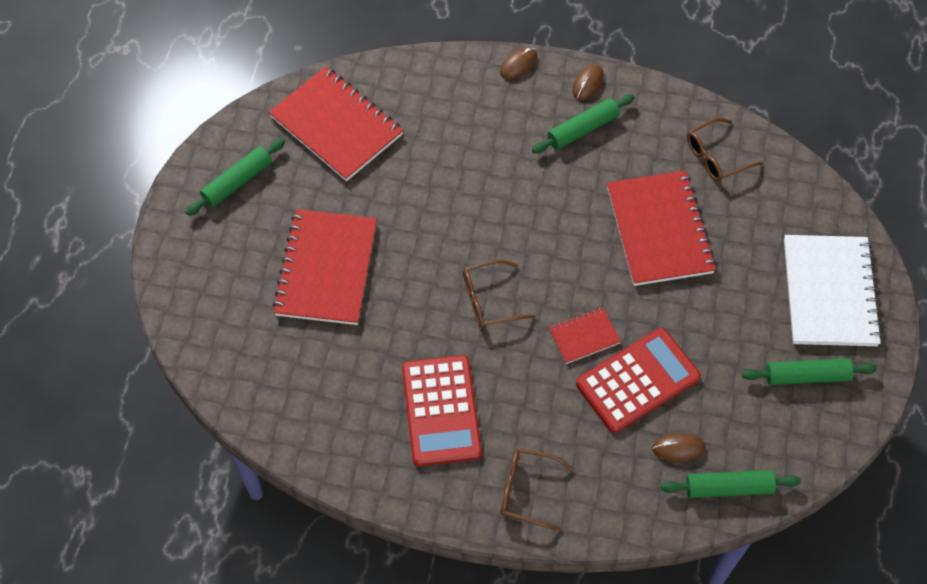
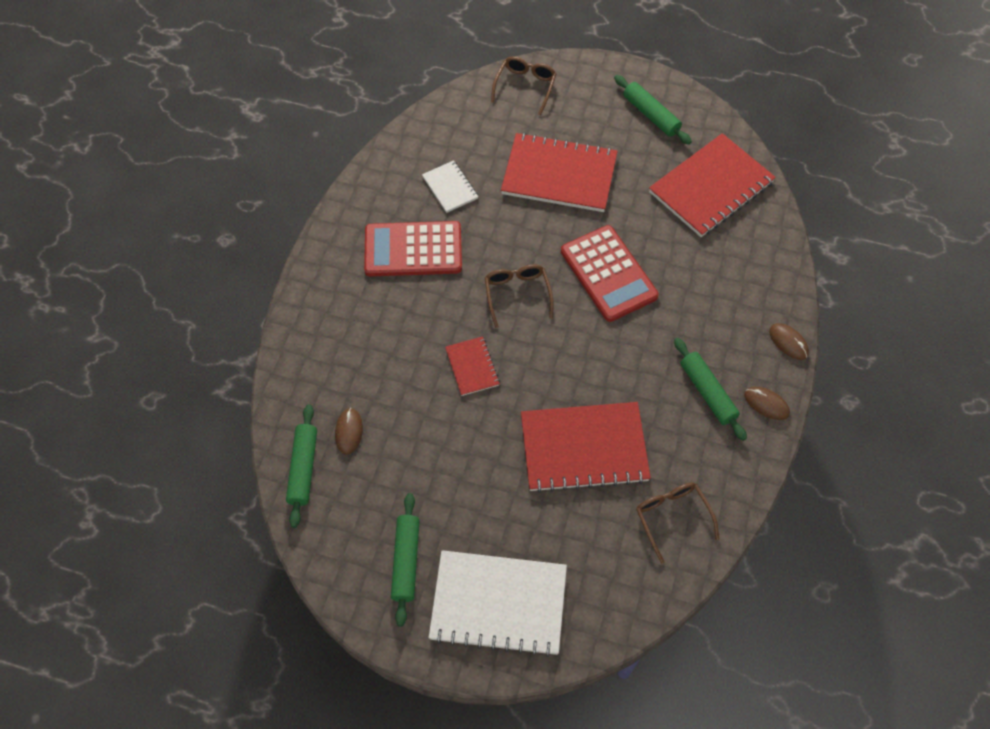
camera: 95 degrees right, 0 degrees up
brown glasses [501,448,575,531] -> brown glasses moved to [491,57,556,115]
red calculator [576,328,701,433] -> red calculator moved to [561,225,659,322]
none -> white notebook [422,160,478,213]

